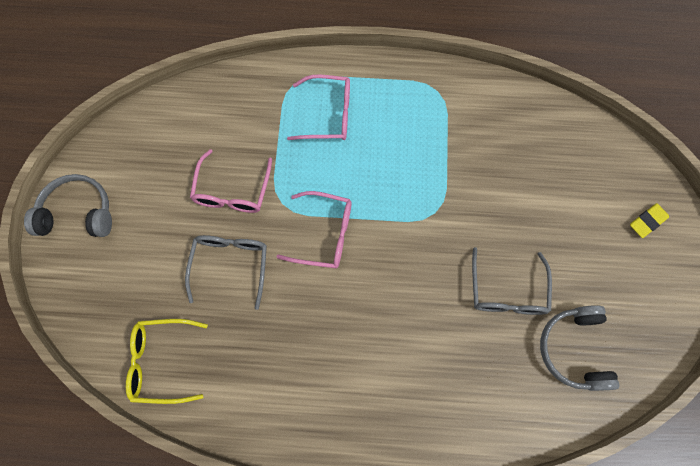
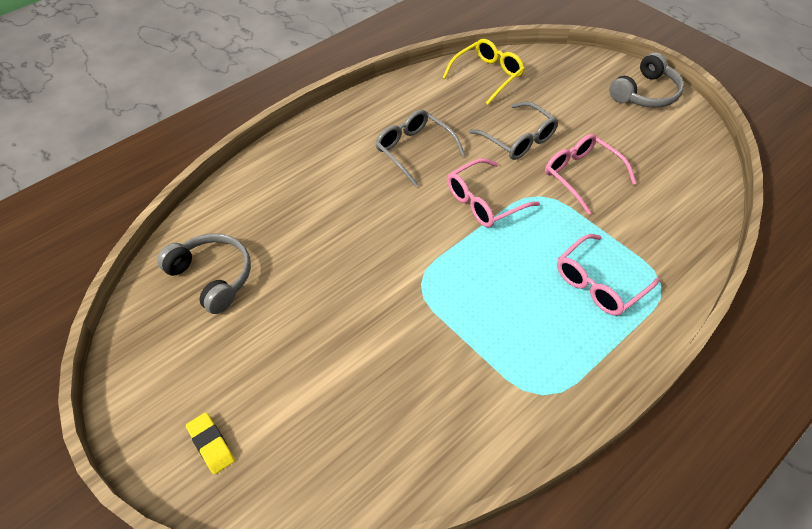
camera: 135 degrees right, 20 degrees down
grey glasses [472,247,552,315] -> grey glasses moved to [375,110,465,187]
yellow eraser [630,203,669,238] -> yellow eraser turned 45 degrees counterclockwise [186,412,235,474]

